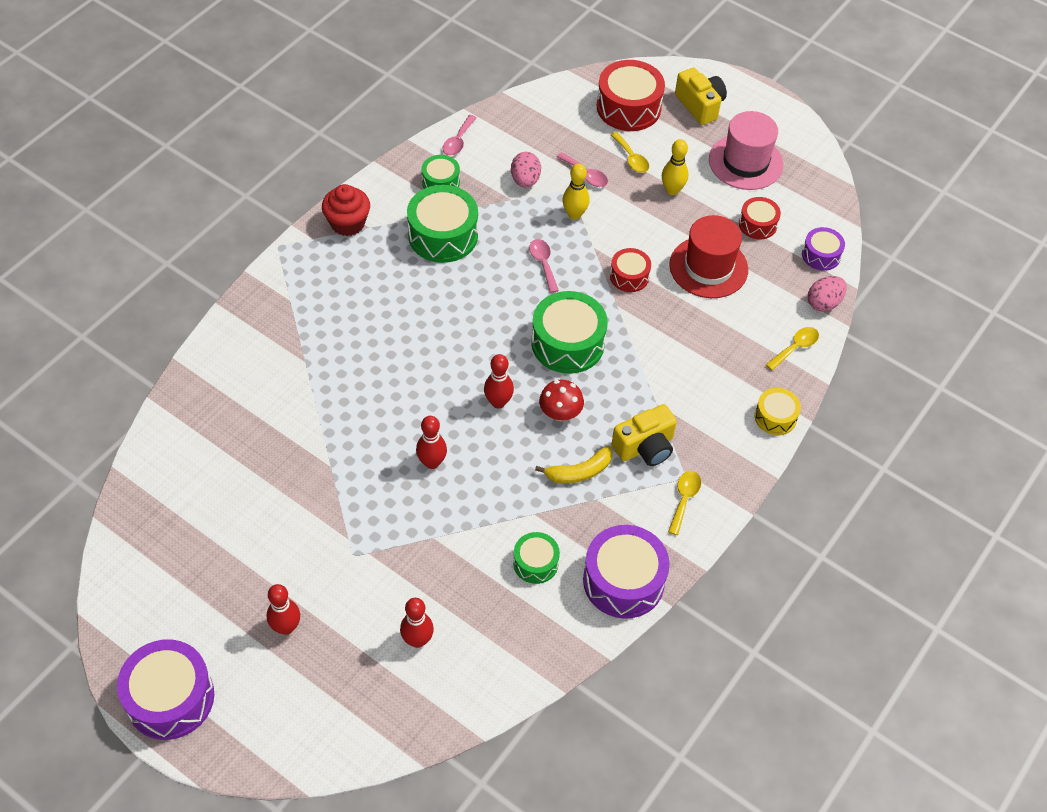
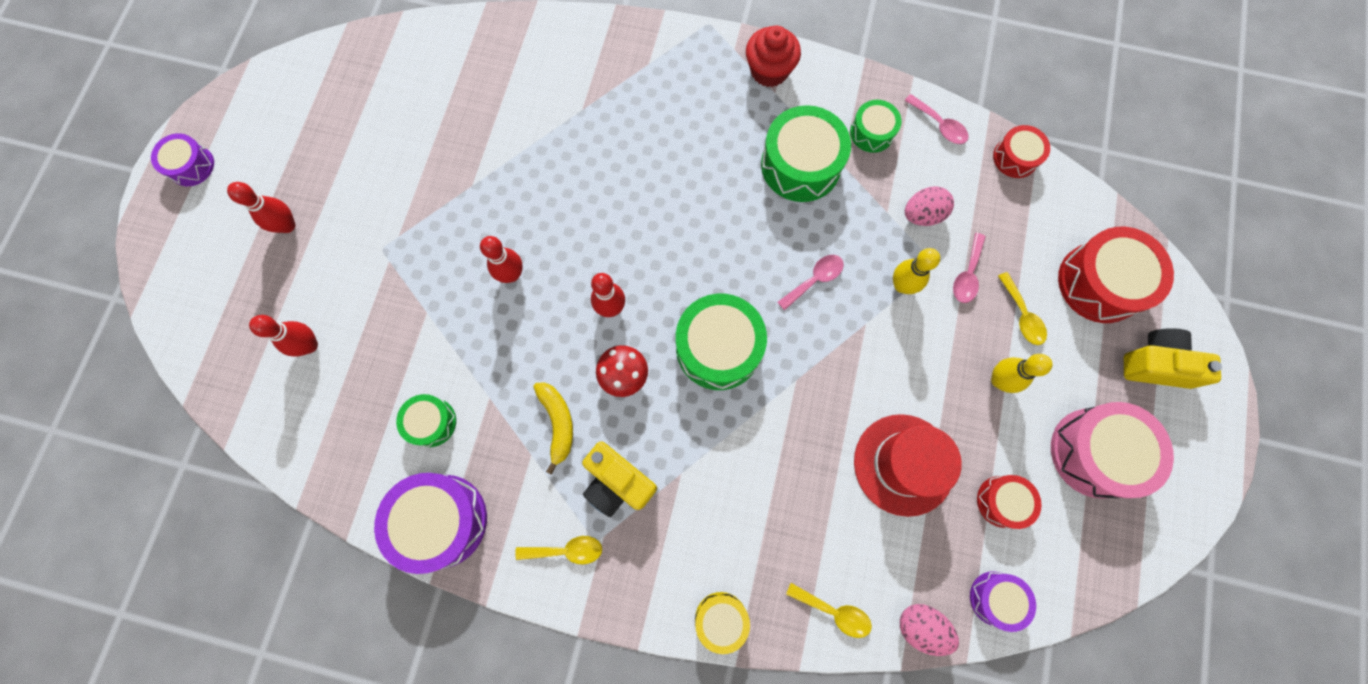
camera: 70 degrees right, 20 degrees up
purple drum [117,639,214,740] -> purple drum [151,133,214,186], size x0.56
pink spoon [443,115,477,156] -> pink spoon turned 135 degrees counterclockwise [905,94,969,144]
yellow banana [535,446,613,483] -> yellow banana turned 150 degrees counterclockwise [533,382,573,475]
red drum [610,248,651,292] -> red drum moved to [993,125,1050,178]
yellow spoon [611,132,649,173] -> yellow spoon turned 60 degrees counterclockwise [998,272,1047,345]
yellow camera [675,68,727,125] -> yellow camera turned 120 degrees counterclockwise [1124,328,1222,389]
pink hat [709,111,783,190] -> pink drum [1051,402,1174,499]

